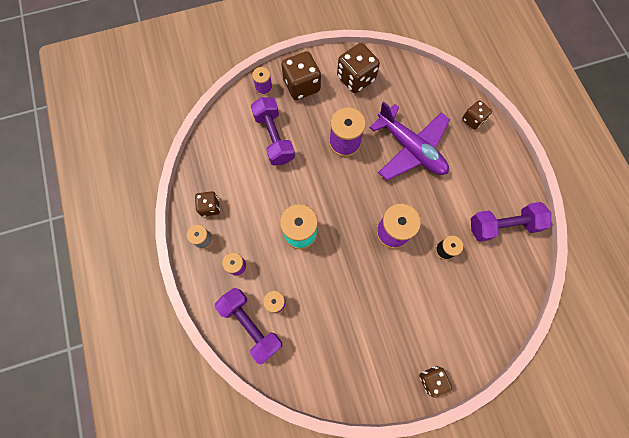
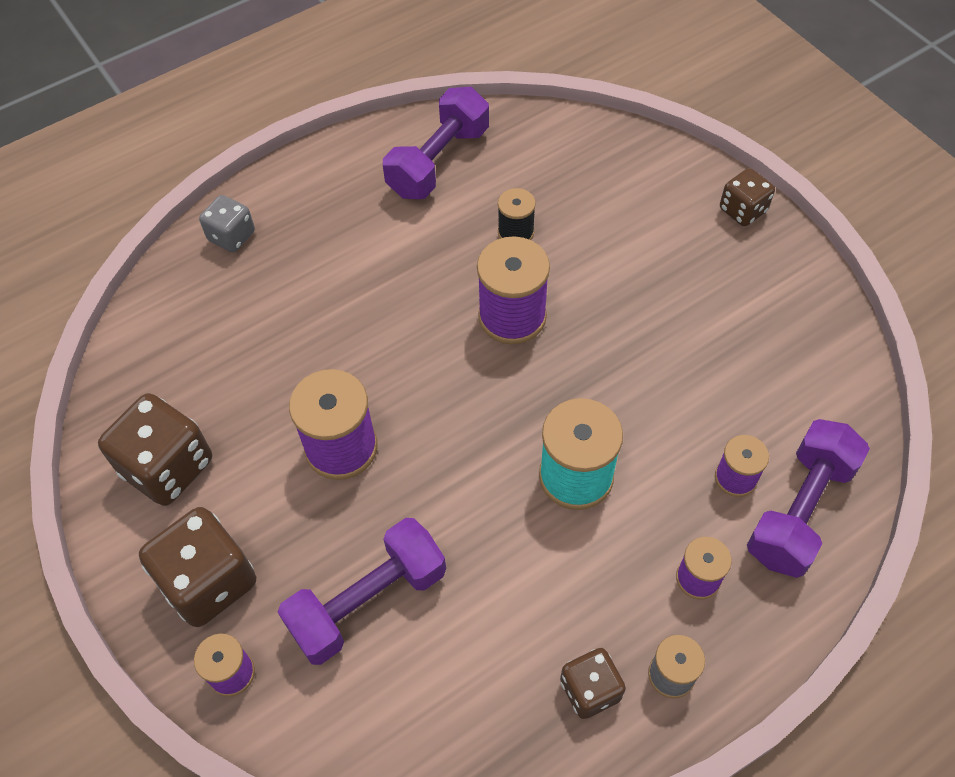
camera: 105 degrees left, 15 degrees down
purple plane [369,101,450,181] -> none
brown dice [462,100,492,130] -> grey dice [199,195,255,252]
purple dumbbell [471,202,551,242] -> purple dumbbell turned 60 degrees clockwise [383,87,489,199]

